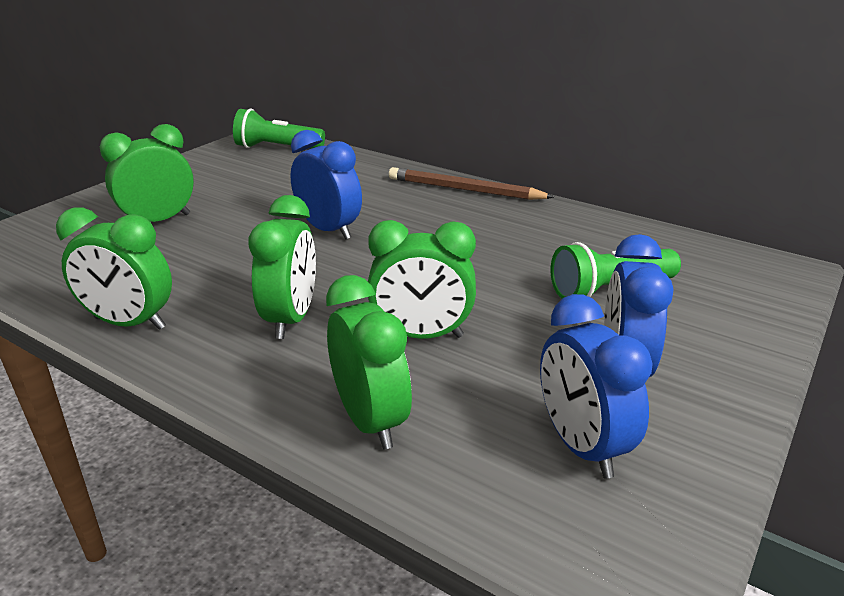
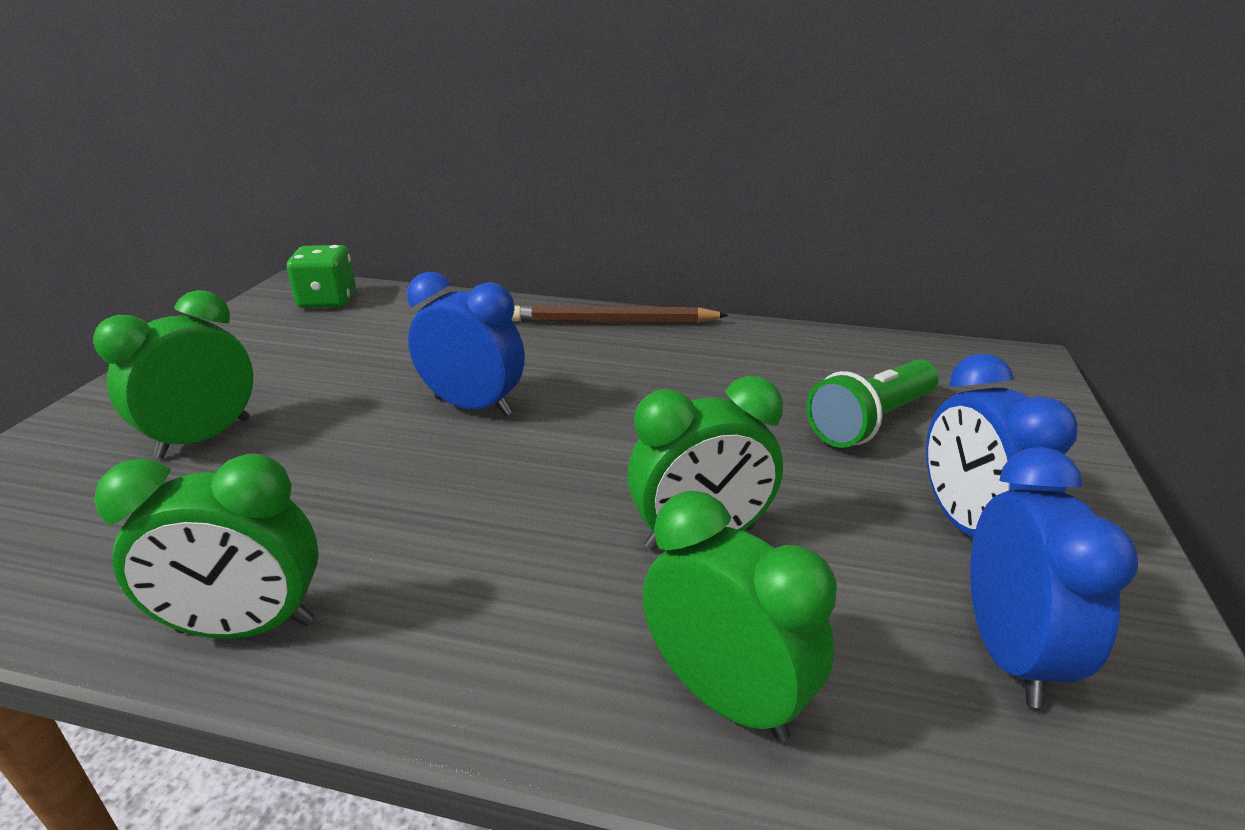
camera: 20 degrees left, 0 degrees up
green flashlight [233,108,325,149] -> green dice [287,245,356,308]
green clock [248,195,316,339] -> none
blue clock [540,294,653,479] -> blue clock turned 135 degrees counterclockwise [970,447,1138,708]

